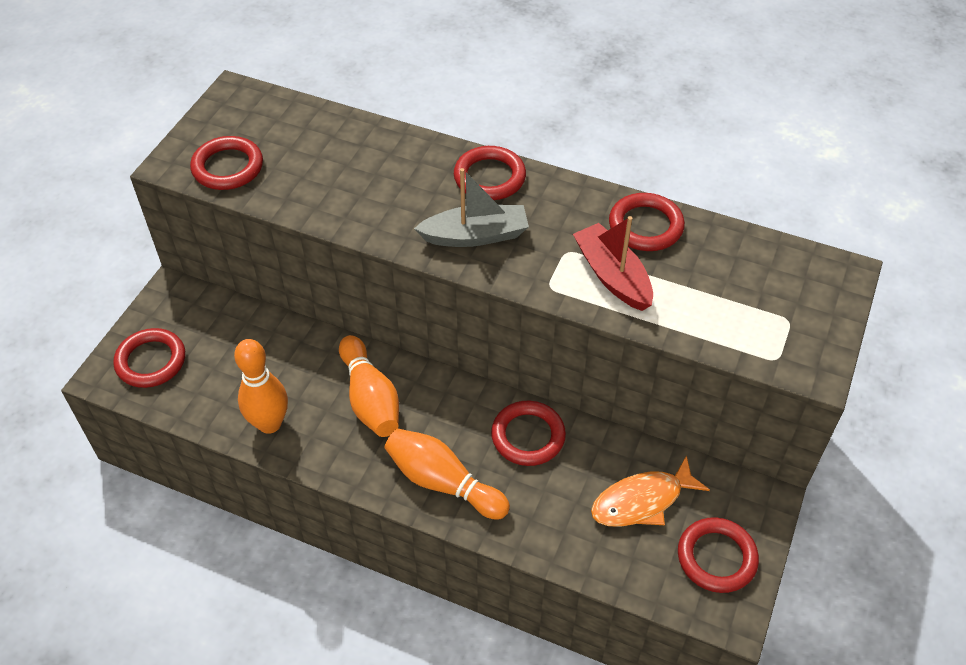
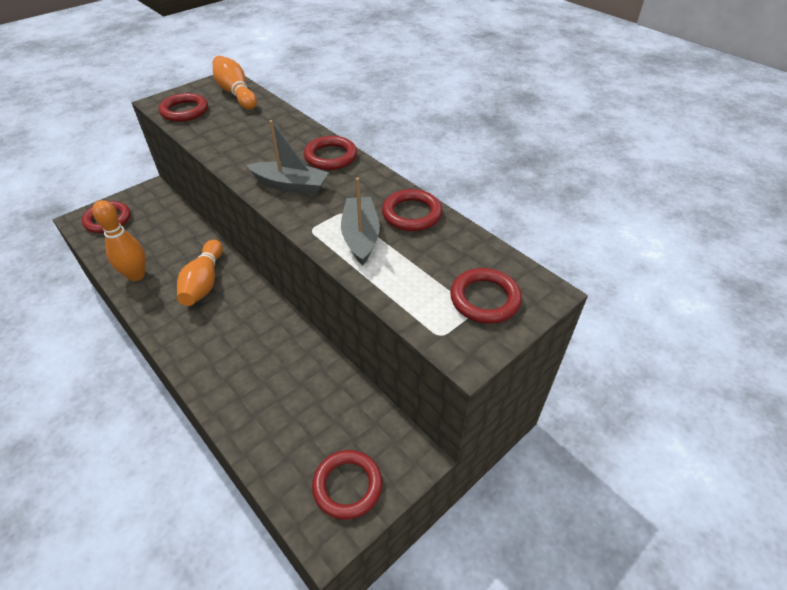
camera: 25 degrees right, 5 degrees down
orange bowling pin [384,428,510,520] -> orange bowling pin moved to [213,56,257,110]
red ring [491,401,566,466] -> red ring moved to [450,268,522,323]
red boat [573,216,653,311] -> grey boat [341,177,380,266]
orange fish [591,455,710,527] -> none

